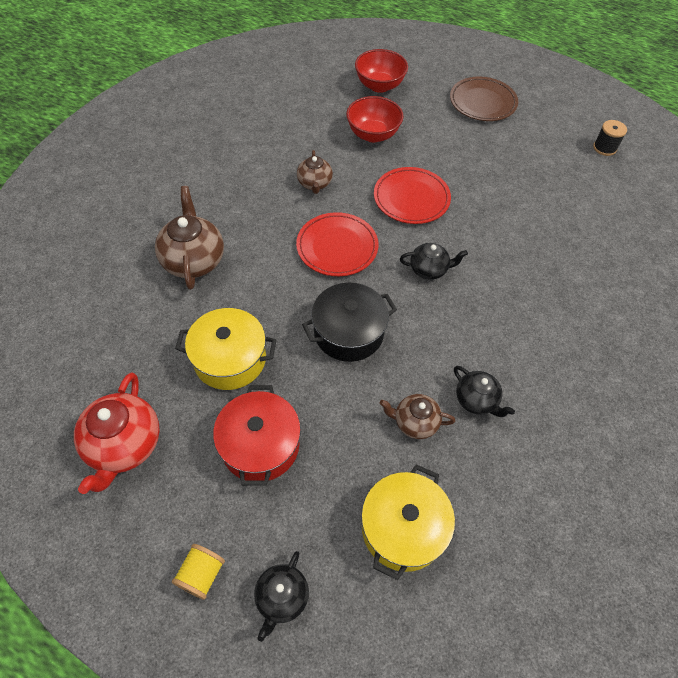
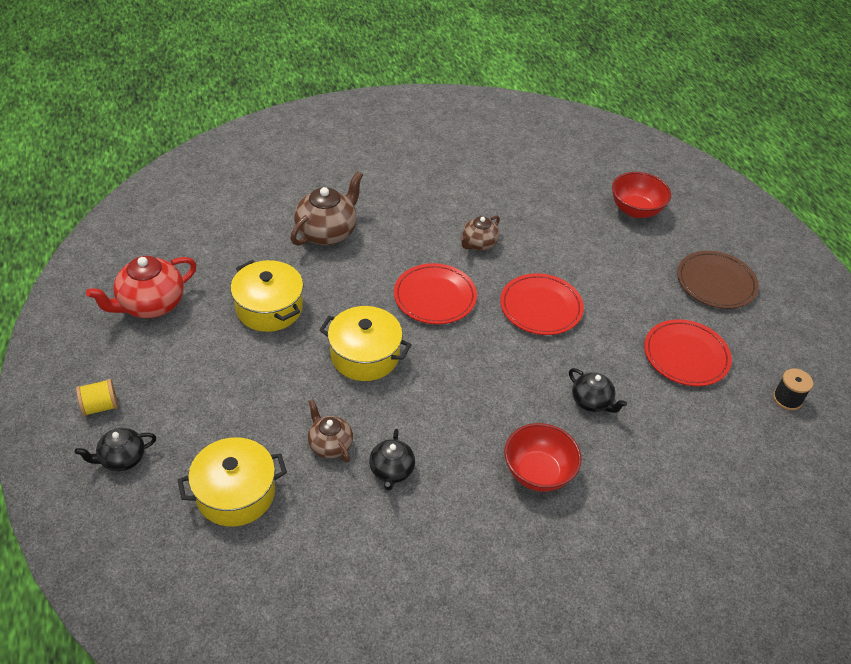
camera: 45 degrees right, 10 degrees down
red pot [213,385,301,486] -> none
black pot [302,283,397,362] -> yellow pot [319,306,412,381]
red bowl [346,96,404,142] -> red bowl moved to [504,423,582,492]
black teapot [400,243,468,280] -> black teapot moved to [569,368,627,413]
none -> red plate [644,319,732,386]

